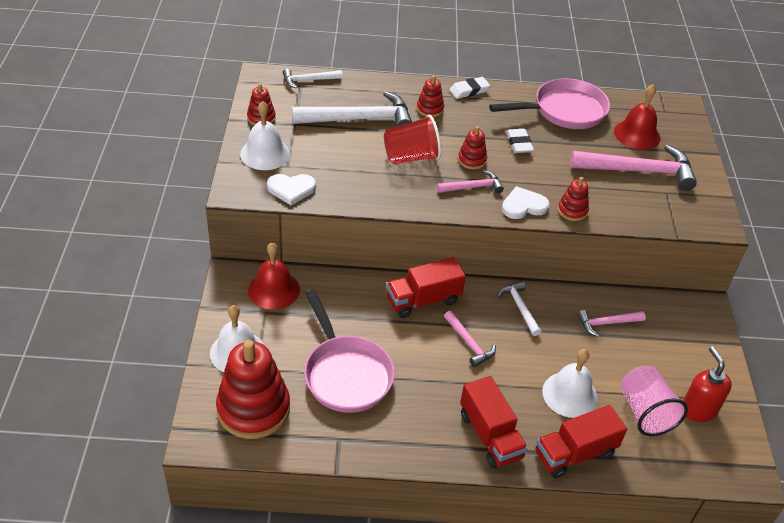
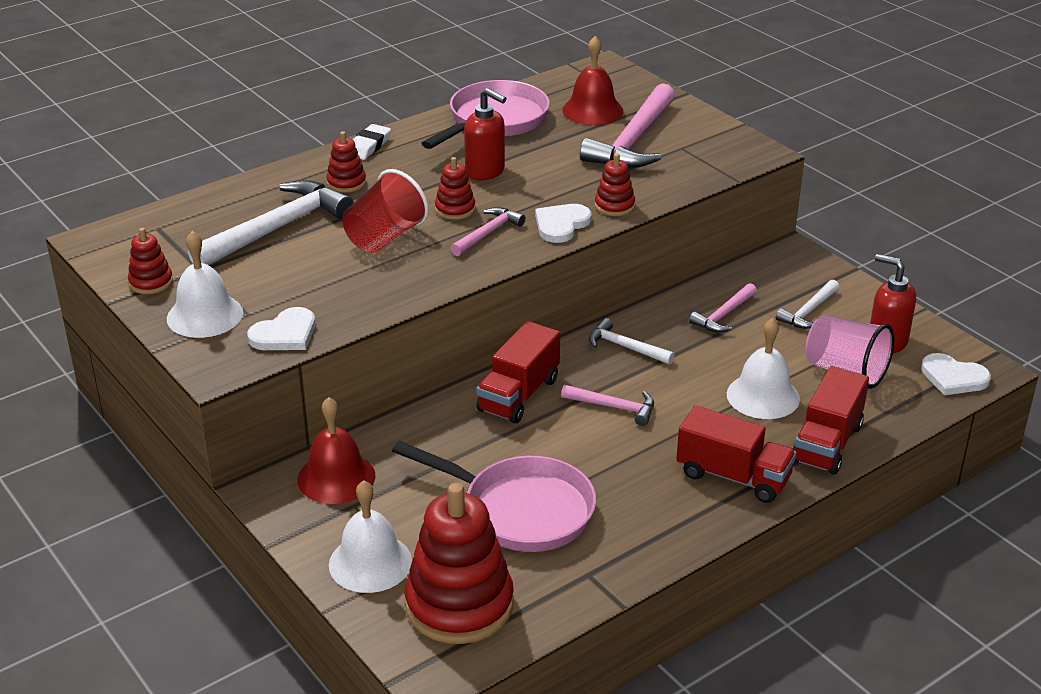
camera: 35 degrees left, 10 degrees down
white hammer [283,69,342,88] -> white hammer moved to [776,280,839,329]
white eraser [506,129,534,153] -> red soap dispenser [464,88,507,181]
pink hammer [570,145,697,191] -> pink hammer turned 150 degrees clockwise [580,83,675,168]
none -> white heart [921,353,991,395]

